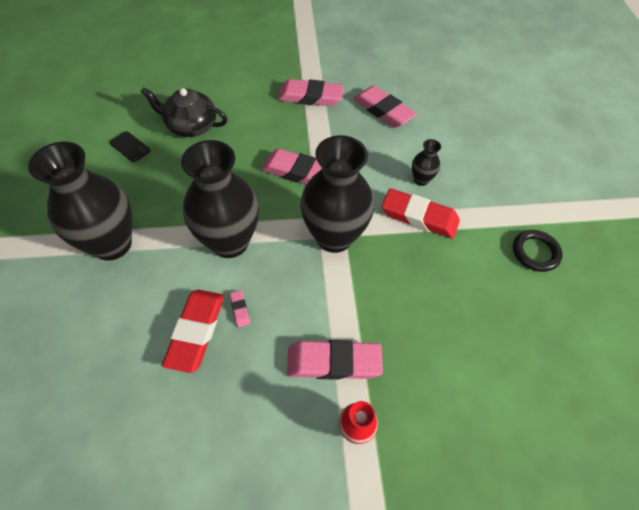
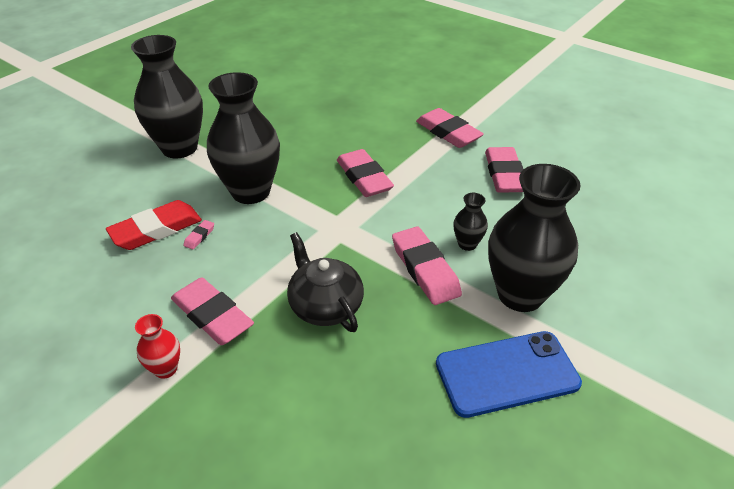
camera: 45 degrees right, 15 degrees down
black phone [110,131,150,162] -> none
black teapot [141,87,227,137] -> black teapot moved to [287,232,364,332]
black vase [300,135,374,253] -> black vase moved to [488,164,581,312]
red eraser [382,188,460,239] -> pink eraser [392,226,462,305]
black ring [513,230,563,272] -> blue phone [436,331,582,418]

